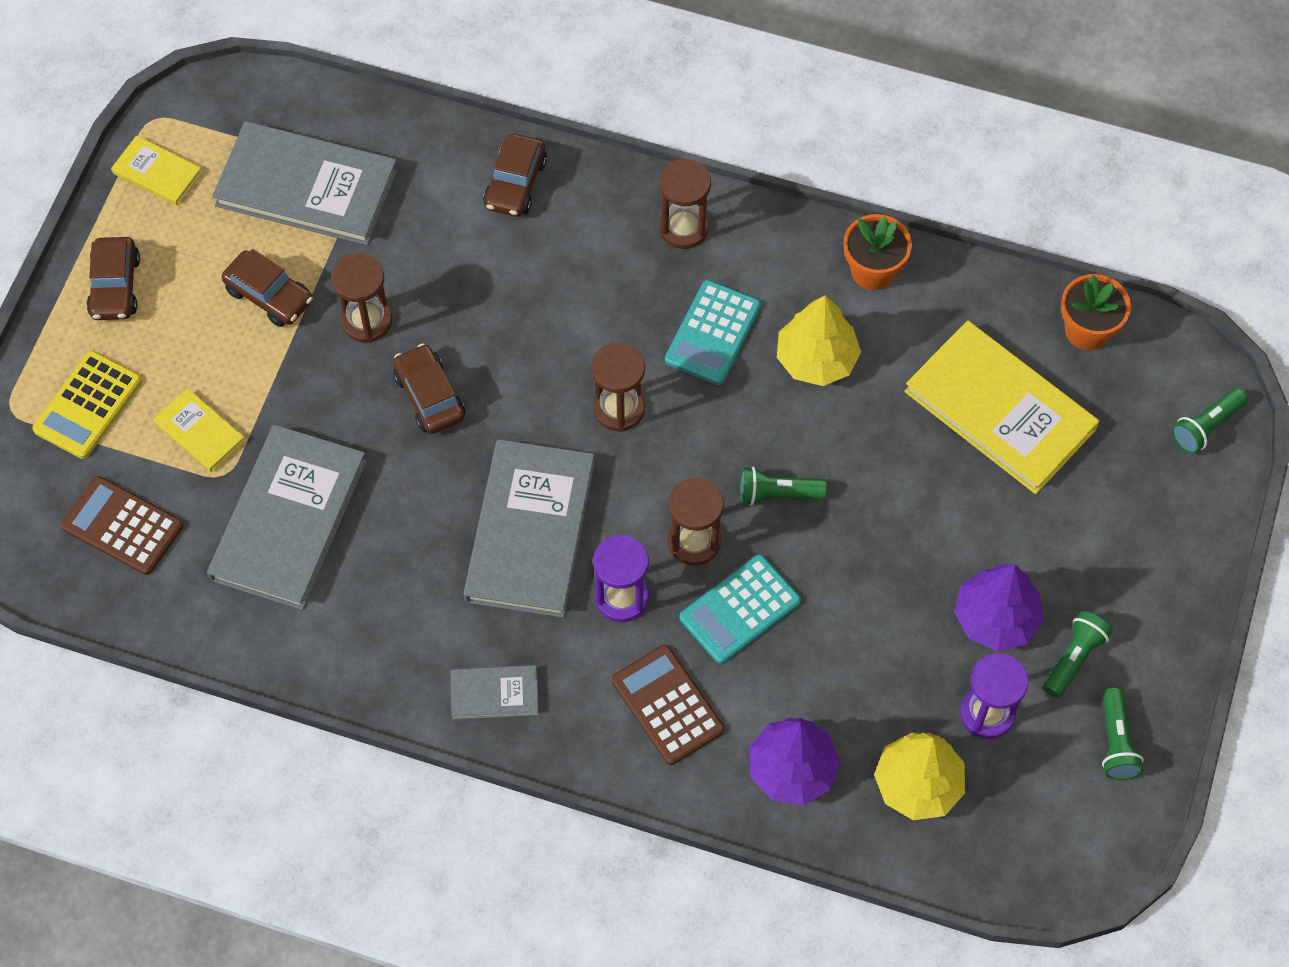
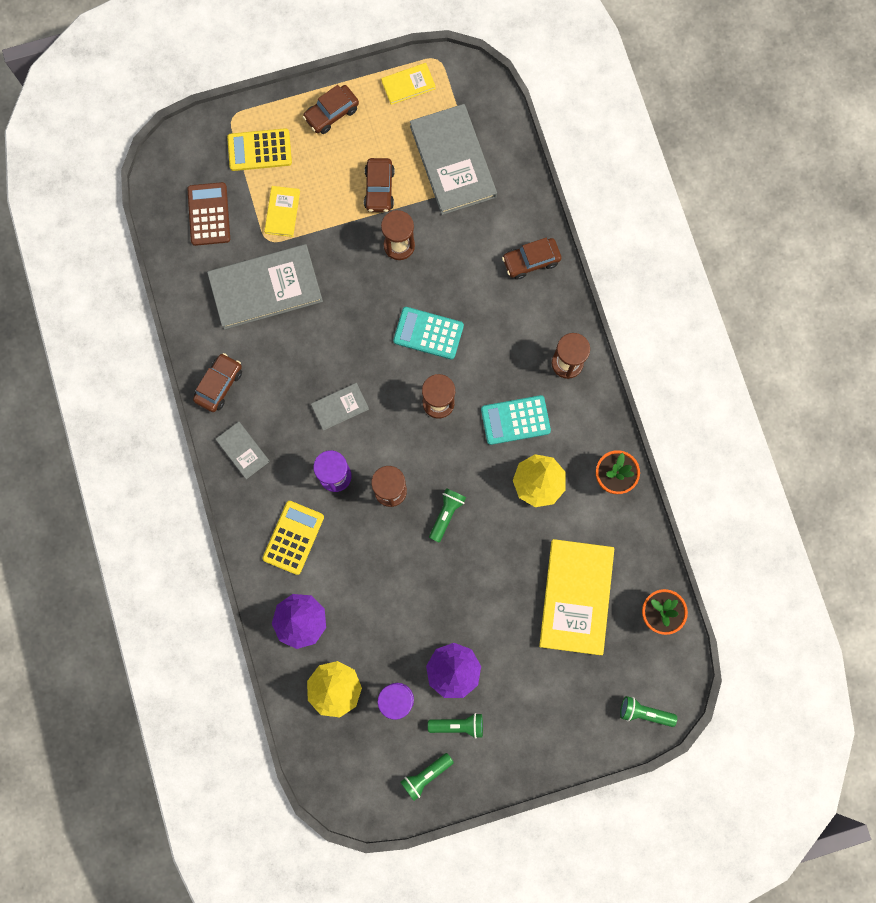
camera: 55 degrees right, 15 degrees up
yellow book [111,135,202,206] -> yellow book turned 75 degrees clockwise [381,63,436,105]
brown car [393,344,465,434] -> brown car moved to [193,353,242,412]
grey book [463,439,595,618] -> grey book [311,383,369,431], size x0.48
brown calculator [612,645,724,765] -> yellow calculator [262,501,324,575]
turquoise calculator [679,554,801,664] -> turquoise calculator moved to [393,307,464,360]
green flashlight [739,466,827,506] -> green flashlight turned 60 degrees clockwise [429,488,466,542]

